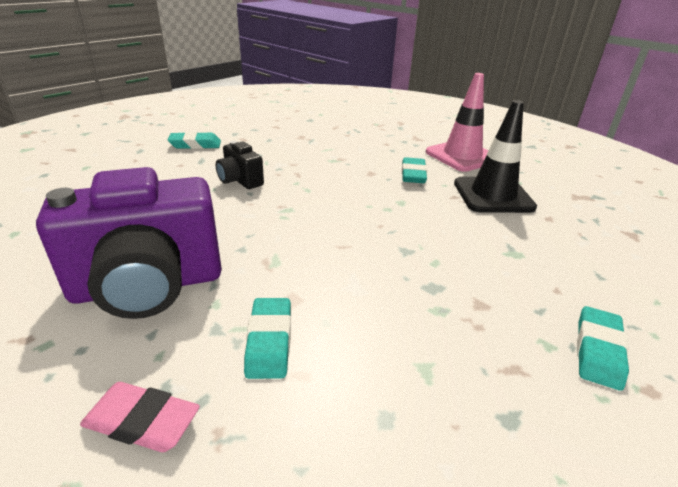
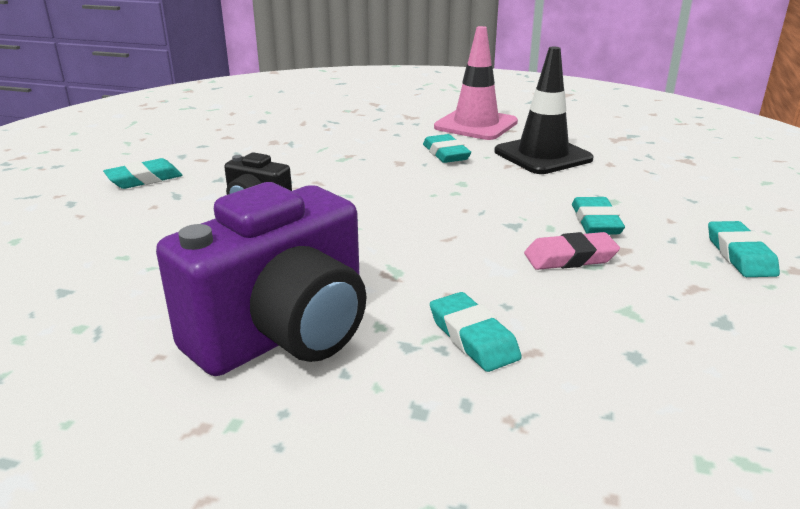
camera: 25 degrees left, 5 degrees down
pink eraser [80,382,200,452] -> pink eraser moved to [524,232,620,270]
none -> turquoise eraser [572,197,625,234]

